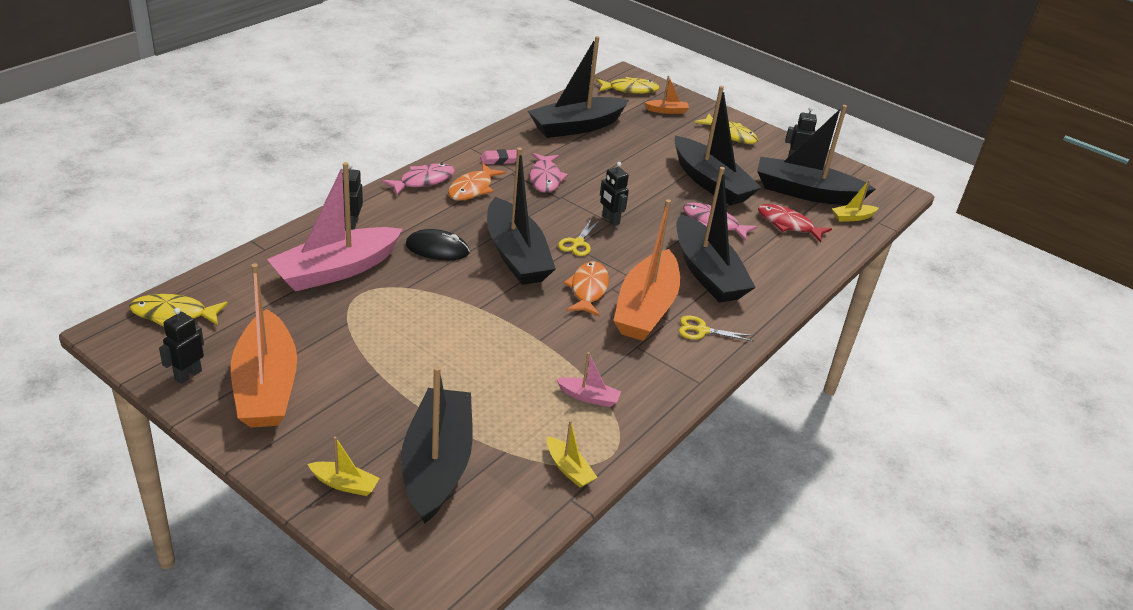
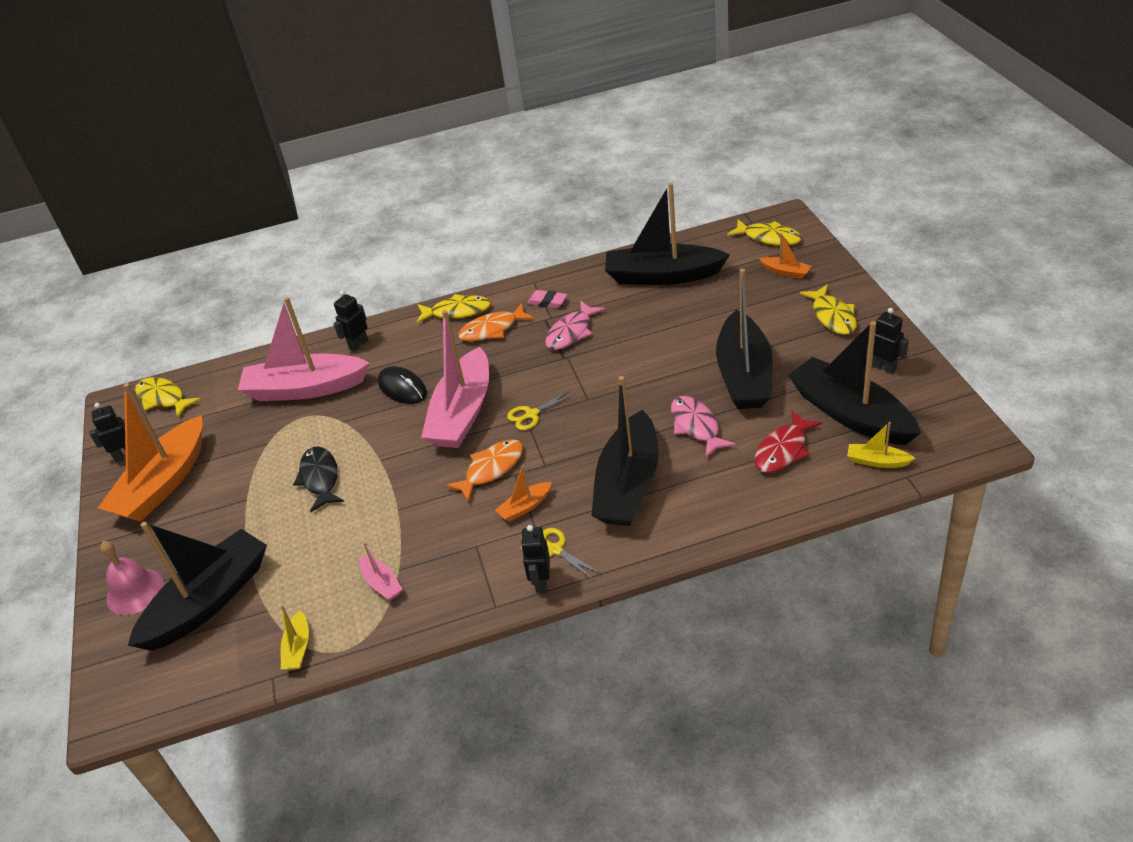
camera: 45 degrees right, 5 degrees up
yellow boat [307,437,380,496] -> pink bell [100,541,164,615]
pink fish [382,163,455,195] -> yellow fish [417,294,491,323]
black boat [487,147,556,285] -> pink boat [421,310,489,448]
black robot [600,162,629,226] -> black robot moved to [521,525,550,593]
orange boat [613,199,680,341] -> orange boat [495,465,552,522], size x0.42
red fish [758,204,832,243] -> red fish turned 120 degrees counterclockwise [754,411,822,473]
none -> black fish [293,446,344,512]

